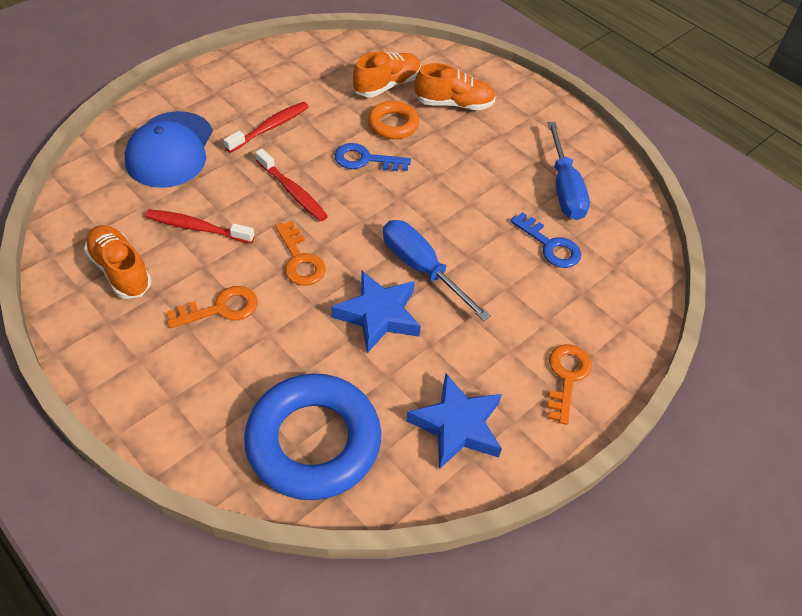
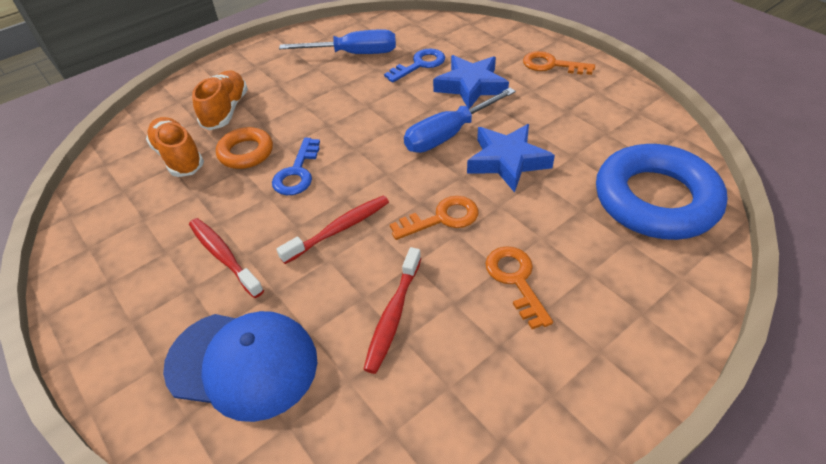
camera: 80 degrees left, 5 degrees down
orange shoe [84,225,152,299] -> none
blue star [406,373,502,469] -> blue star moved to [433,55,509,110]

